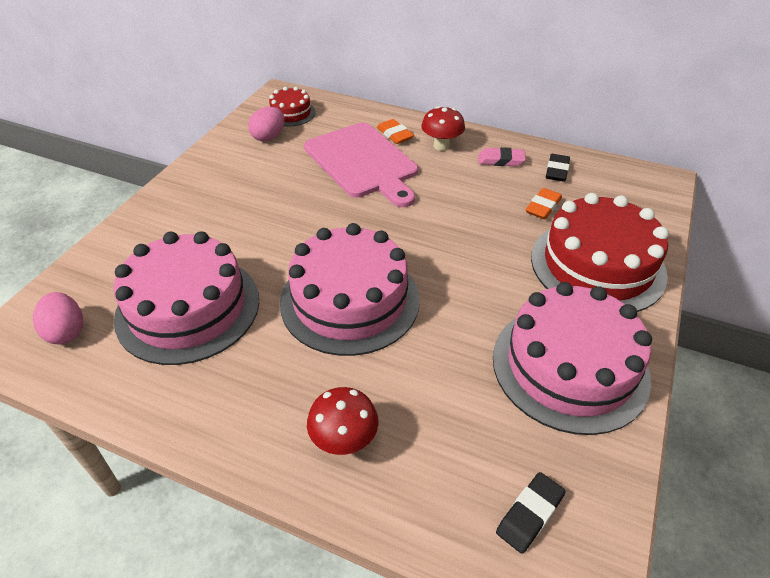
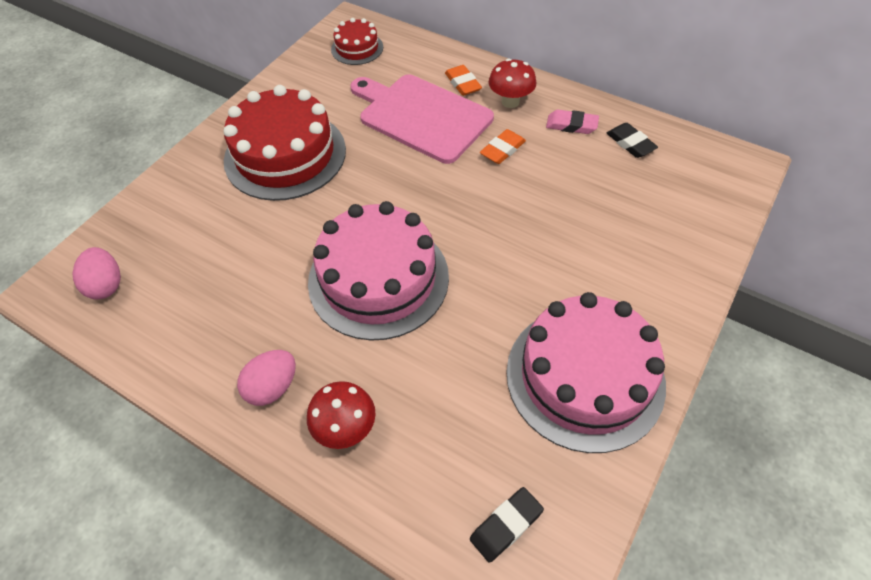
camera: 10 degrees right, 10 degrees up
pink cake [113,231,259,365] -> none
pink egg [248,107,285,141] -> pink egg moved to [237,350,296,406]
pink cutting board [304,122,418,207] -> pink cutting board turned 150 degrees clockwise [350,74,494,164]
orange eraser [526,188,562,219] -> orange eraser moved to [480,129,526,164]
red cake [531,193,669,312] -> red cake moved to [224,85,346,201]
black eraser [546,154,570,182] -> black eraser turned 60 degrees counterclockwise [607,123,658,158]

